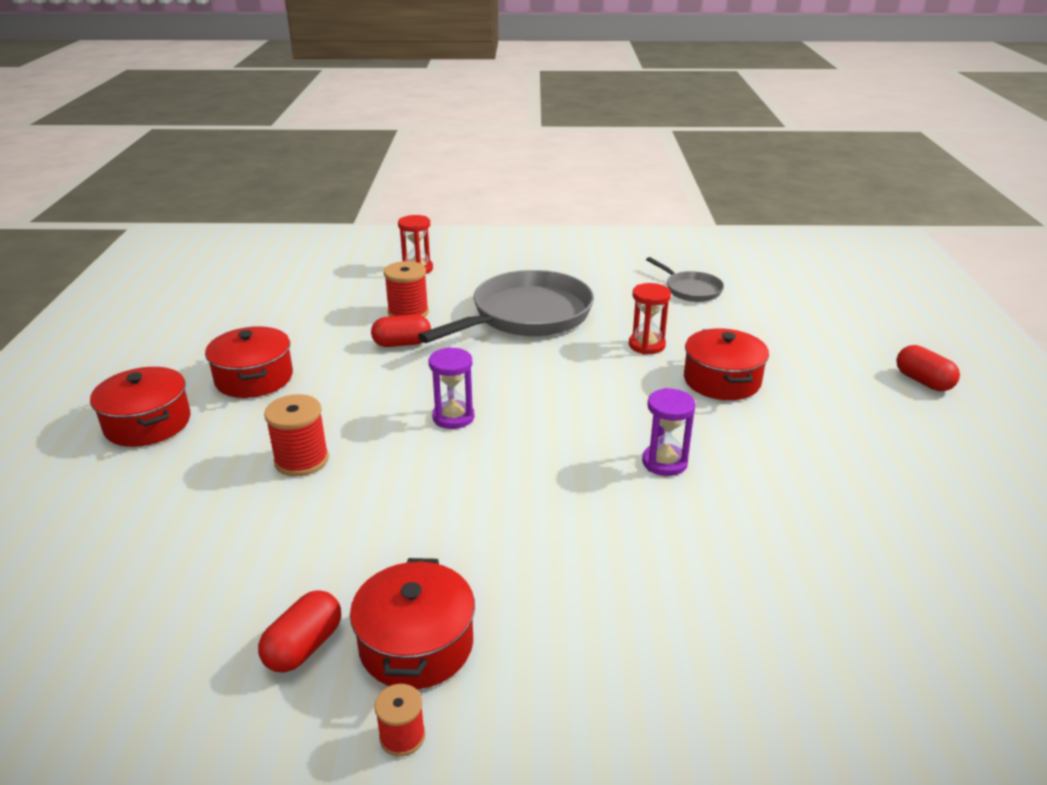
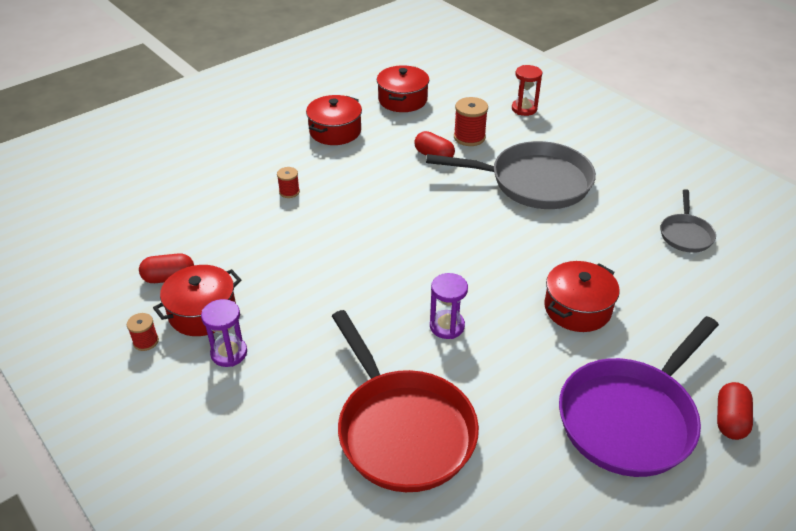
camera: 50 degrees right, 10 degrees up
red pot [90,367,191,447] -> red pot moved to [377,65,429,112]
red spool [264,394,329,476] -> red spool [277,167,300,198], size x0.59
purple hourglass [429,347,474,429] -> purple hourglass moved to [201,299,247,367]
red hourglass [629,283,671,355] -> none
none -> red pan [332,310,479,492]
none -> purple pan [559,316,719,477]

